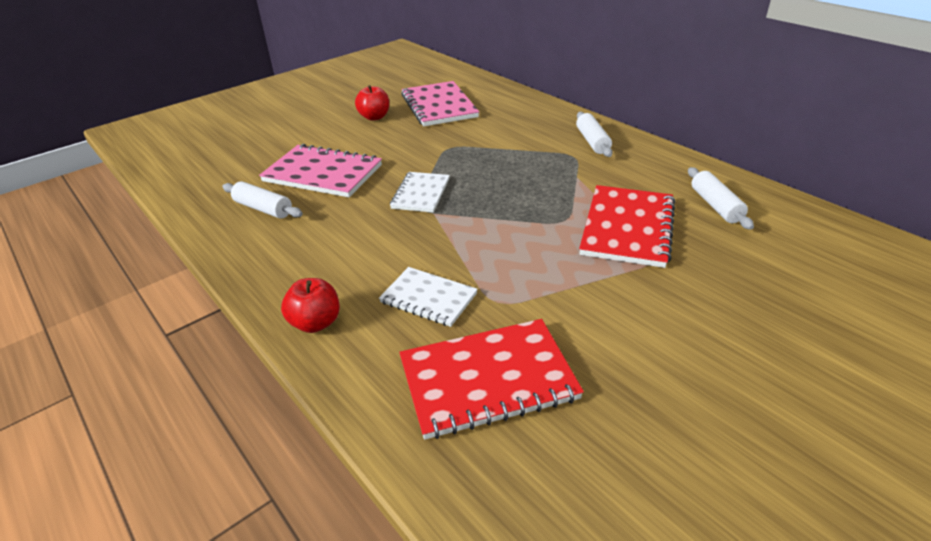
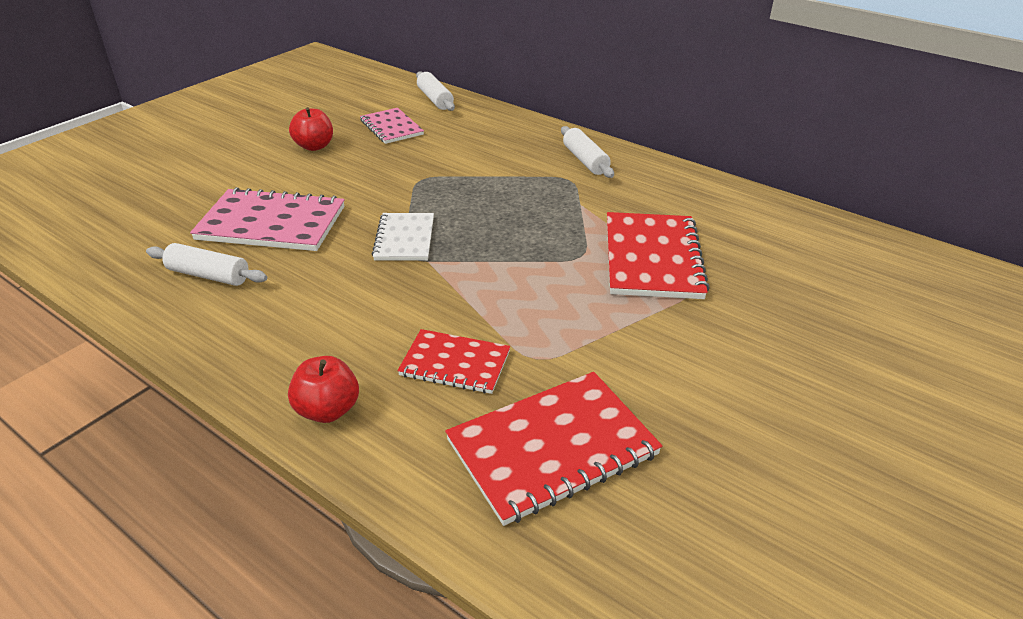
camera: 15 degrees left, 0 degrees up
white notebook [379,267,478,327] -> red notebook [397,329,510,394]
pink notebook [401,81,479,127] -> pink notebook [360,108,424,144], size x0.61
white rolling pin [688,167,754,230] -> white rolling pin moved to [416,71,455,111]

